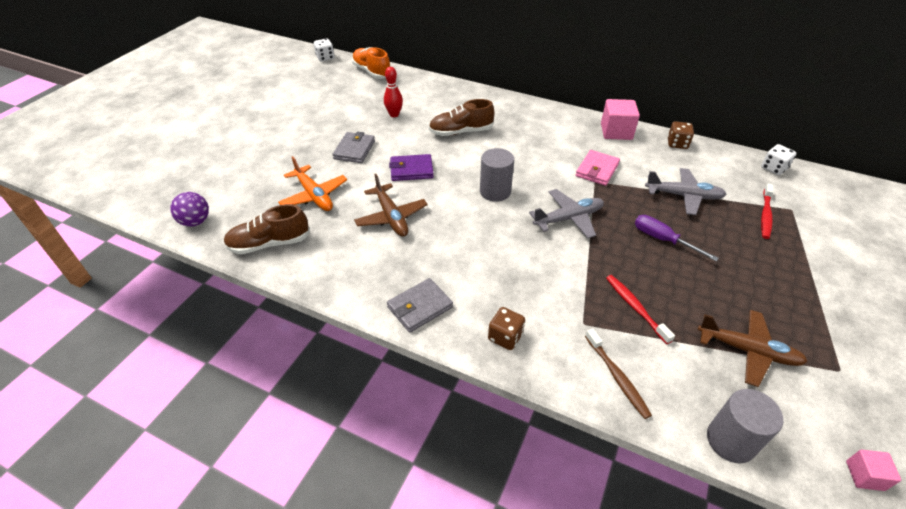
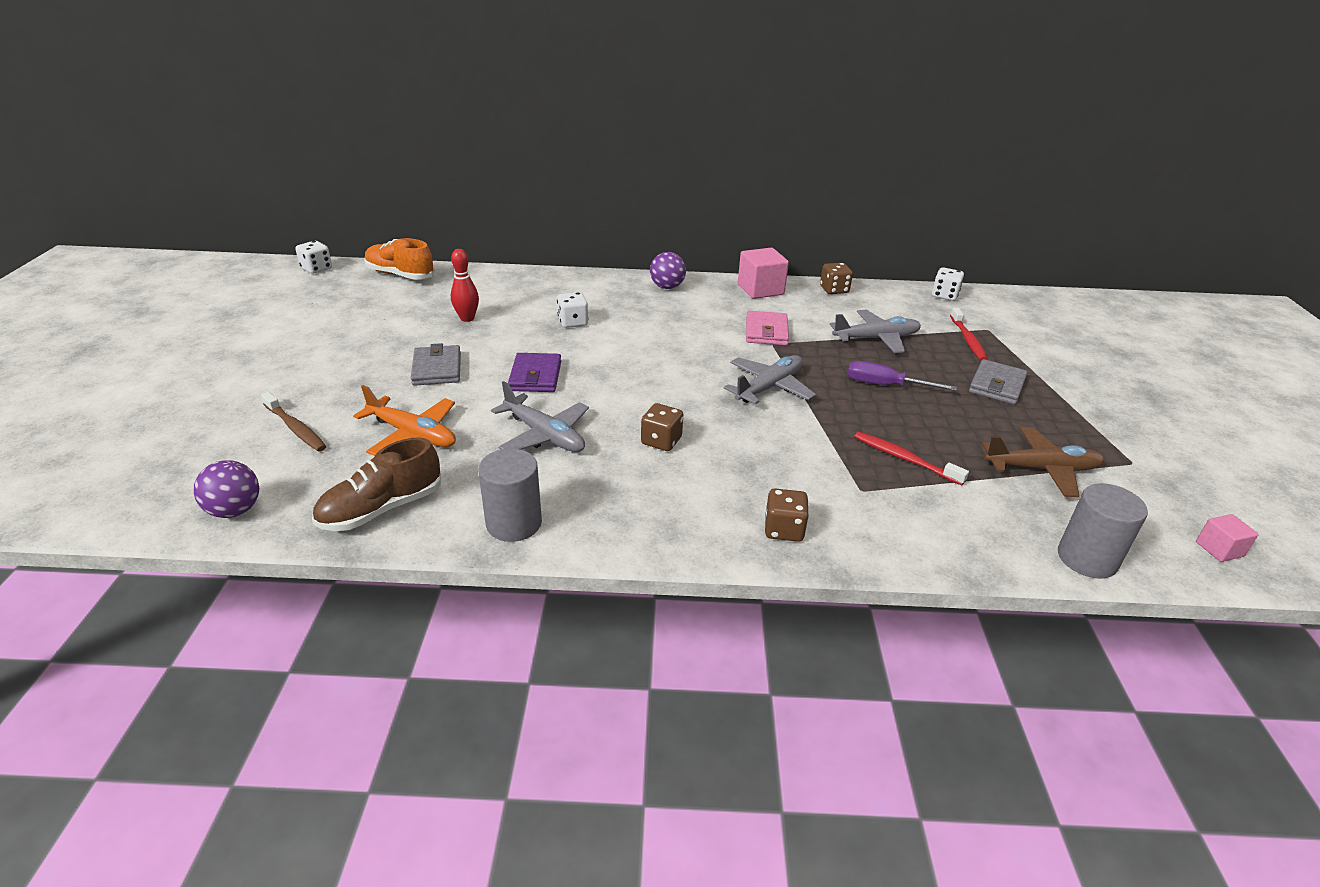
camera: 25 degrees left, 10 degrees down
brown plane [354,174,428,237] -> grey plane [491,381,589,452]
grey wallet [387,278,453,333] -> grey wallet moved to [969,359,1027,405]
purple wallet [389,154,434,181] -> purple wallet turned 60 degrees counterclockwise [508,353,561,392]
brown shoe [429,99,494,136] -> white dice [557,292,588,328]
grey cylinder [480,148,514,202] -> grey cylinder moved to [478,448,542,542]
brown toothbrush [585,328,652,419] -> brown toothbrush moved to [261,392,327,452]
none -> brown dice [641,403,683,451]
none -> purple ball [650,252,686,289]

